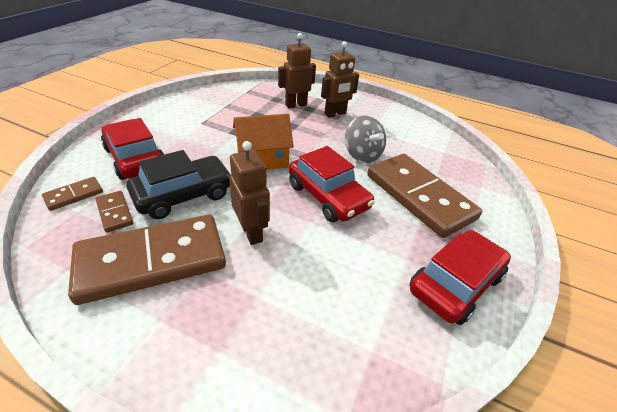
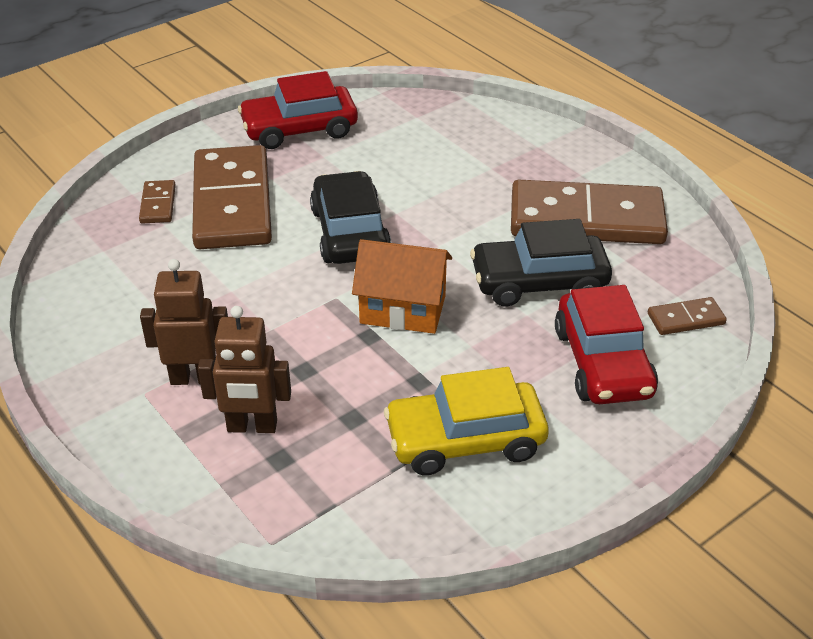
camera: 150 degrees left, 0 degrees up
brown domino [96,191,133,233] -> brown domino moved to [139,180,176,224]
brown robot [229,141,270,245] -> none
red car [289,146,375,222] -> black car [310,171,392,264]
grey spinning top [345,115,386,163] -> none
none -> yellow car [384,367,549,475]

